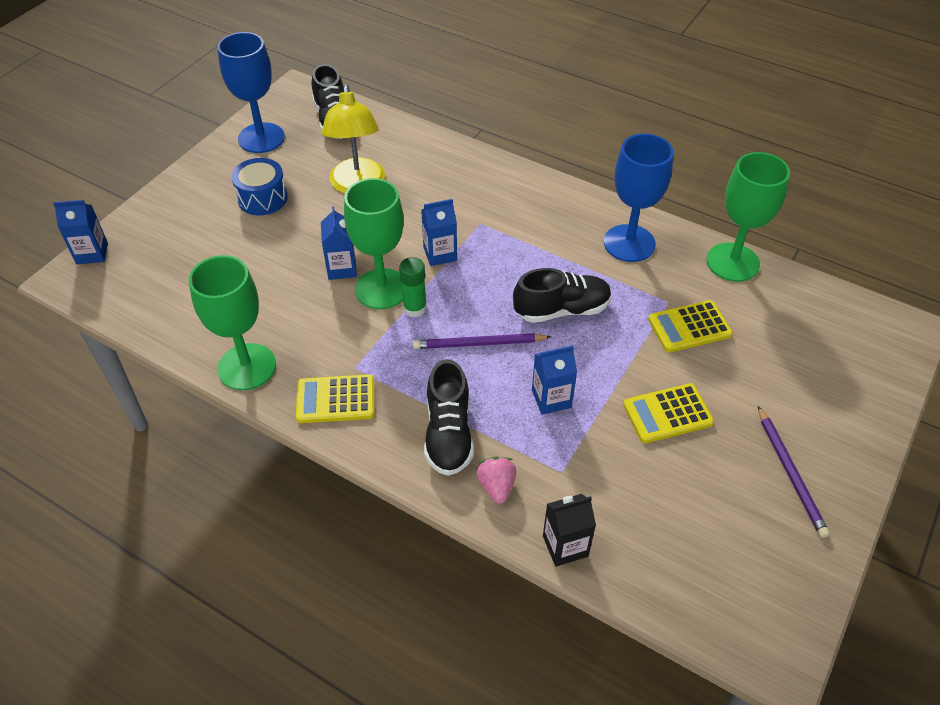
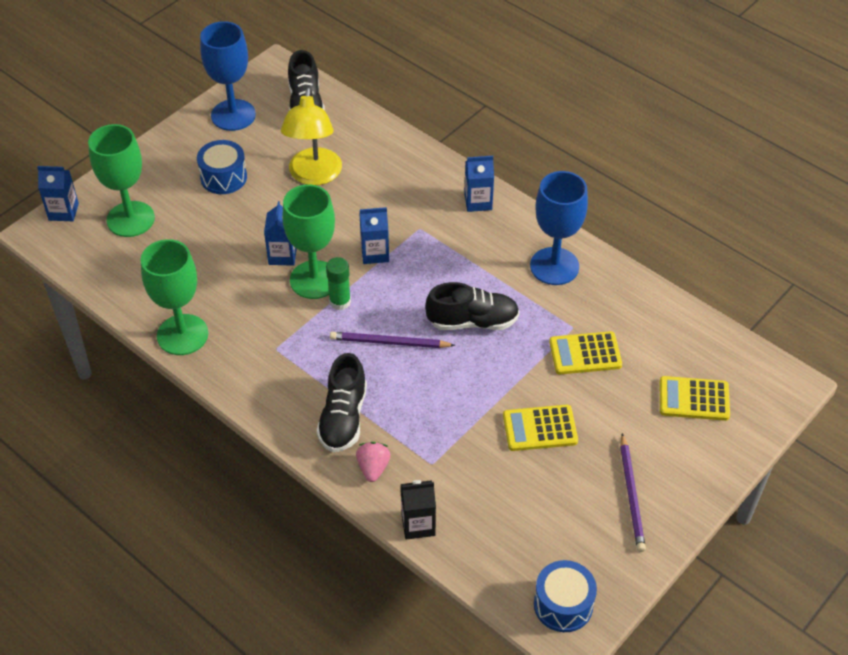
camera: 10 degrees right, 0 degrees up
yellow calculator [296,374,374,423] -> yellow calculator moved to [660,376,730,421]
blue carton [532,345,577,415] -> blue carton moved to [464,156,494,212]
green goblet [706,152,790,282] -> green goblet moved to [88,124,155,237]
none -> blue drum [534,560,597,632]

